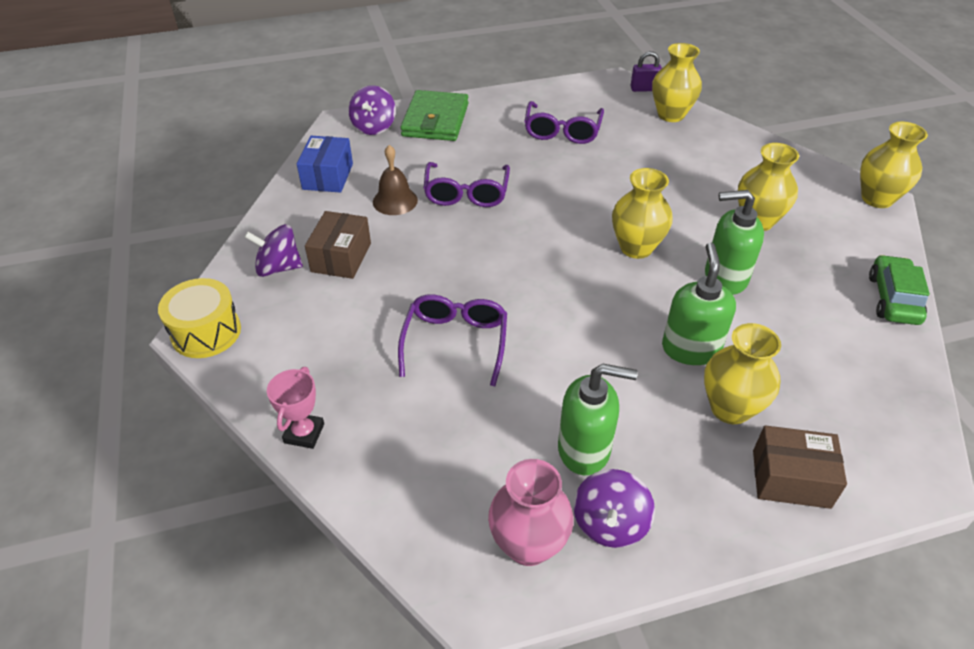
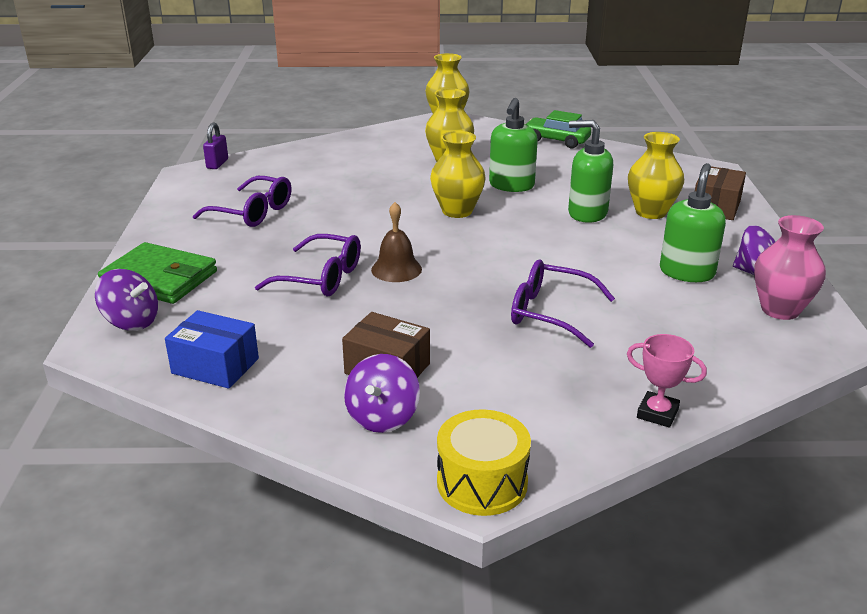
camera: 75 degrees left, 15 degrees down
brown bell [373,145,418,215] -> brown bell moved to [371,202,422,282]
yellow vase [652,43,702,122] -> none

